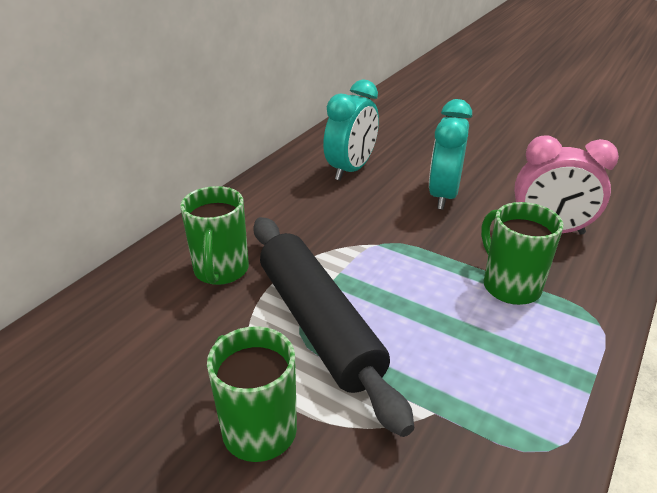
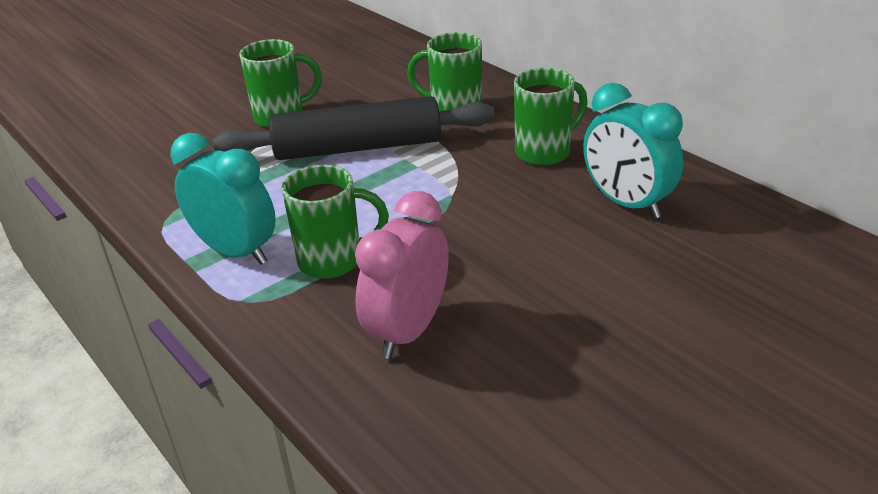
camera: 110 degrees right, 0 degrees up
turquoise clock [429,99,472,210] -> turquoise clock moved to [171,133,276,265]
none -> green mug [514,68,588,166]

